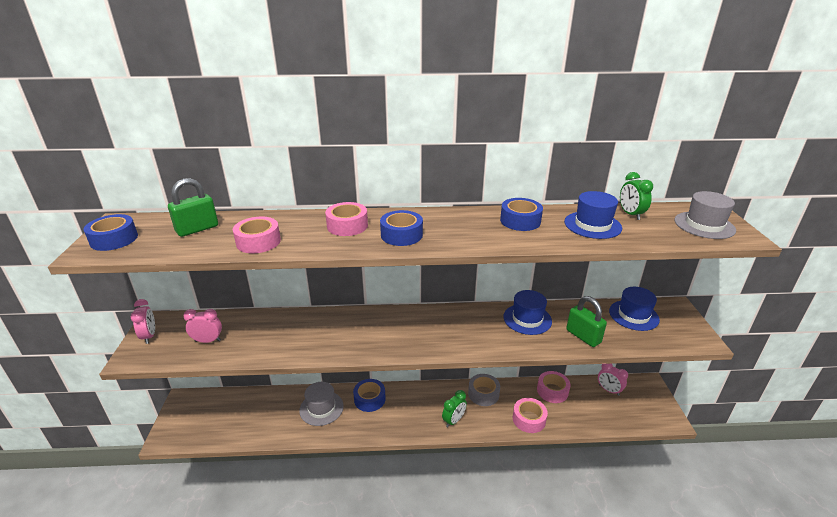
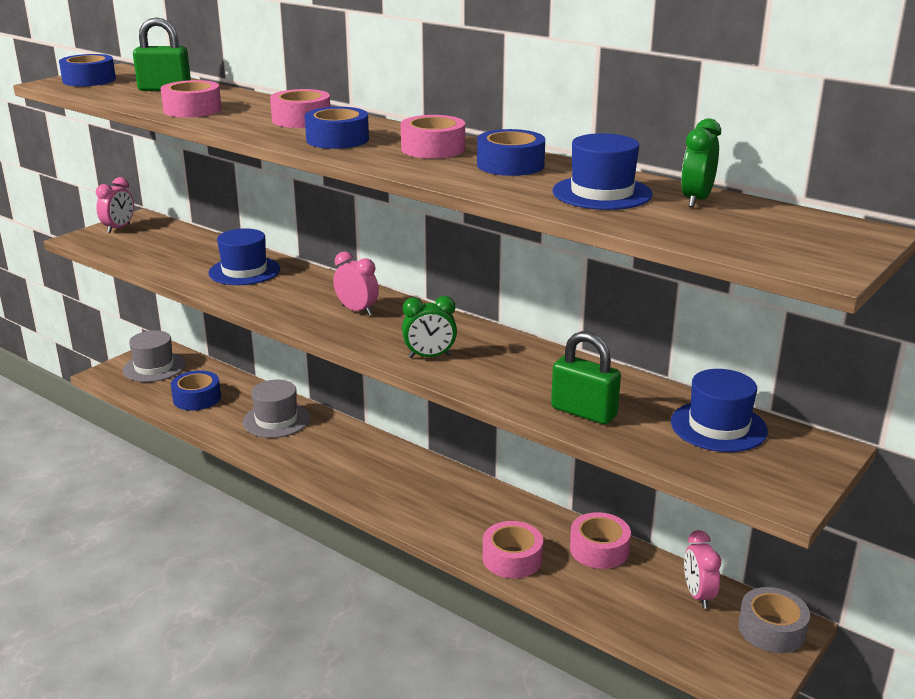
camera: 40 degrees right, 5 degrees down
pink clock [183,309,222,343] -> pink clock moved to [333,252,379,315]
blue tape [353,379,386,412] -> blue tape moved to [171,370,221,411]
green clock [442,390,467,427] -> green clock moved to [402,296,457,358]
grey tape [468,374,500,406] -> grey tape moved to [738,587,810,653]
blue hat [504,290,552,335] -> blue hat moved to [208,228,280,285]
green padlock [566,296,607,347] -> green padlock turned 60 degrees counterclockwise [551,331,621,424]
grey hat [674,191,736,239] -> grey hat moved to [123,330,185,382]
none -> pink tape [401,115,465,159]

